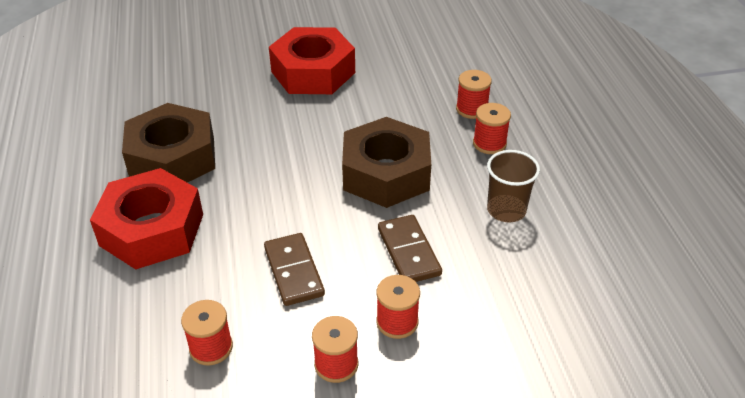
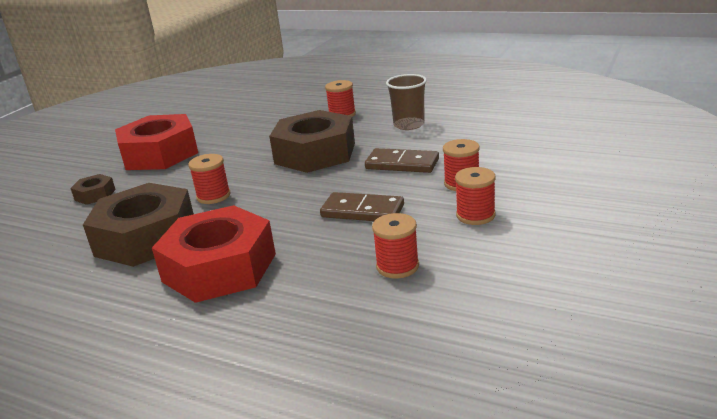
camera: 50 degrees left, 15 degrees down
red spool [456,70,492,119] -> red spool moved to [188,154,231,204]
none -> brown nut [70,174,116,205]

